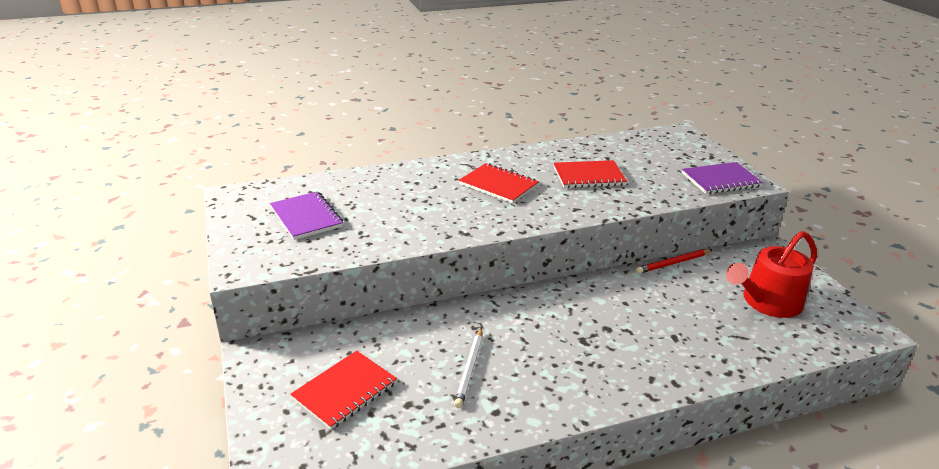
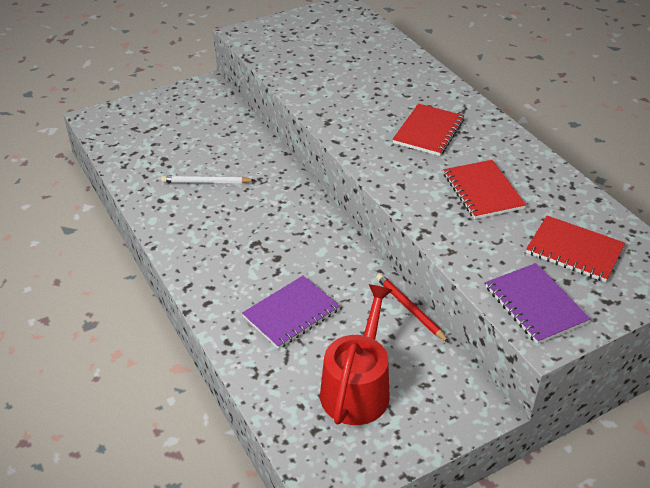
camera: 80 degrees right, 10 degrees up
purple notebook [270,191,343,240] -> purple notebook moved to [242,276,340,349]
red notebook [290,350,397,430] -> red notebook moved to [526,216,625,282]
red watering can [726,231,817,318] -> red watering can turned 60 degrees clockwise [320,284,393,425]

